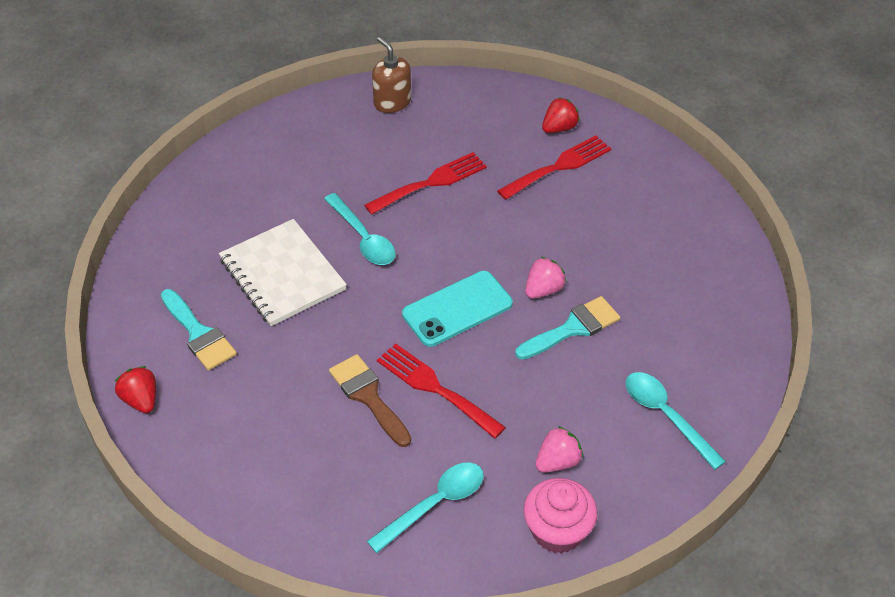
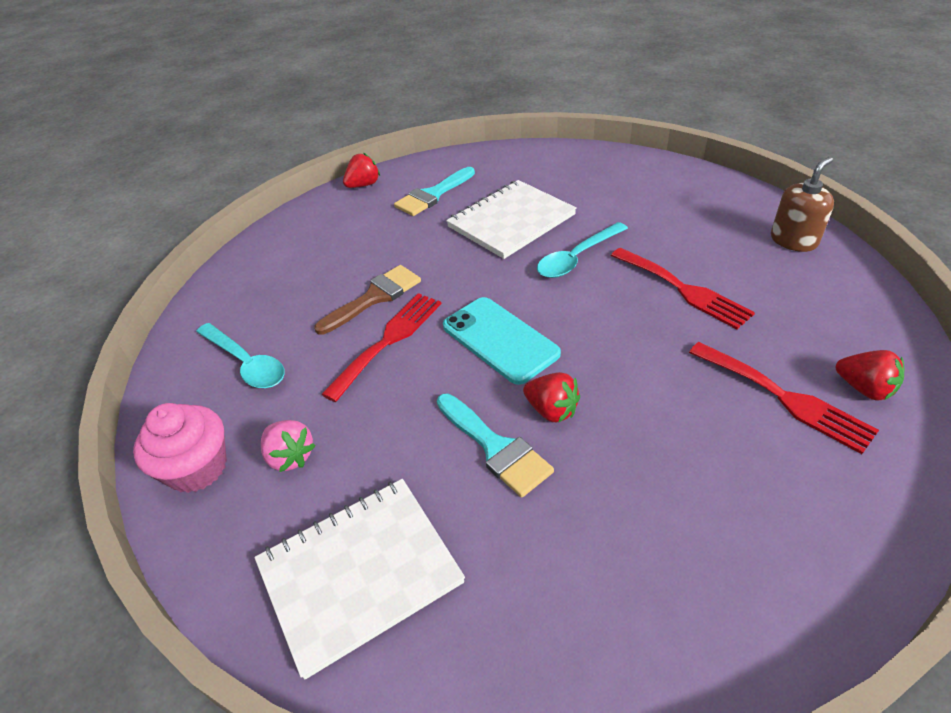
camera: 85 degrees right, 5 degrees down
pink strawberry [525,257,567,299] -> red strawberry [523,372,580,423]
turquoise spoon [625,372,726,470] -> white notebook [254,479,465,680]

